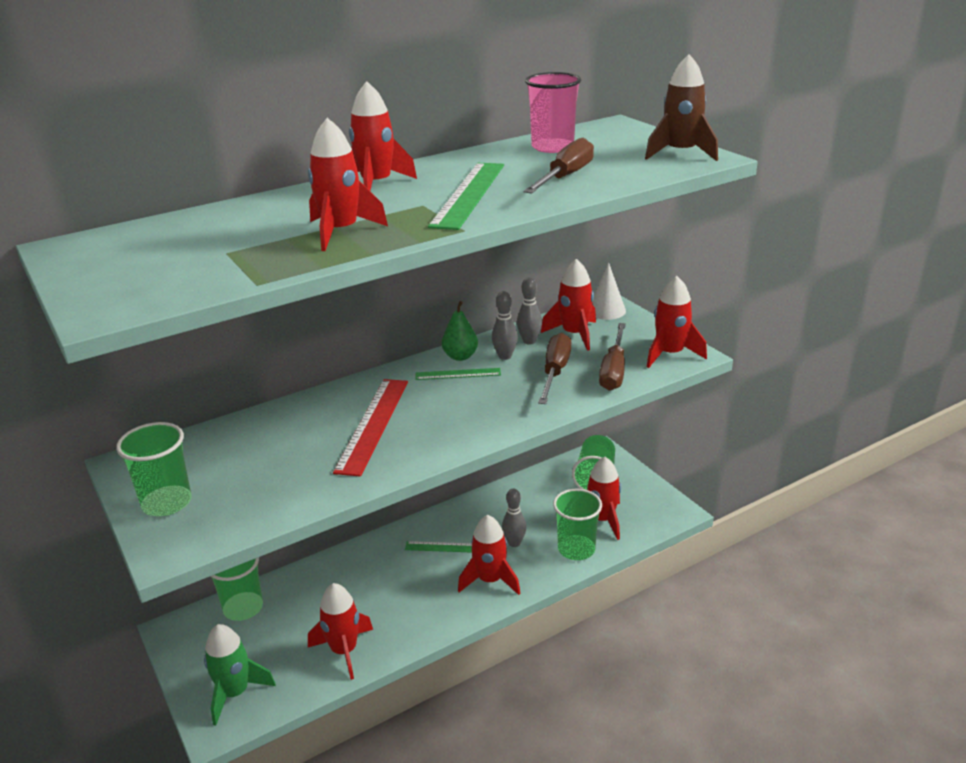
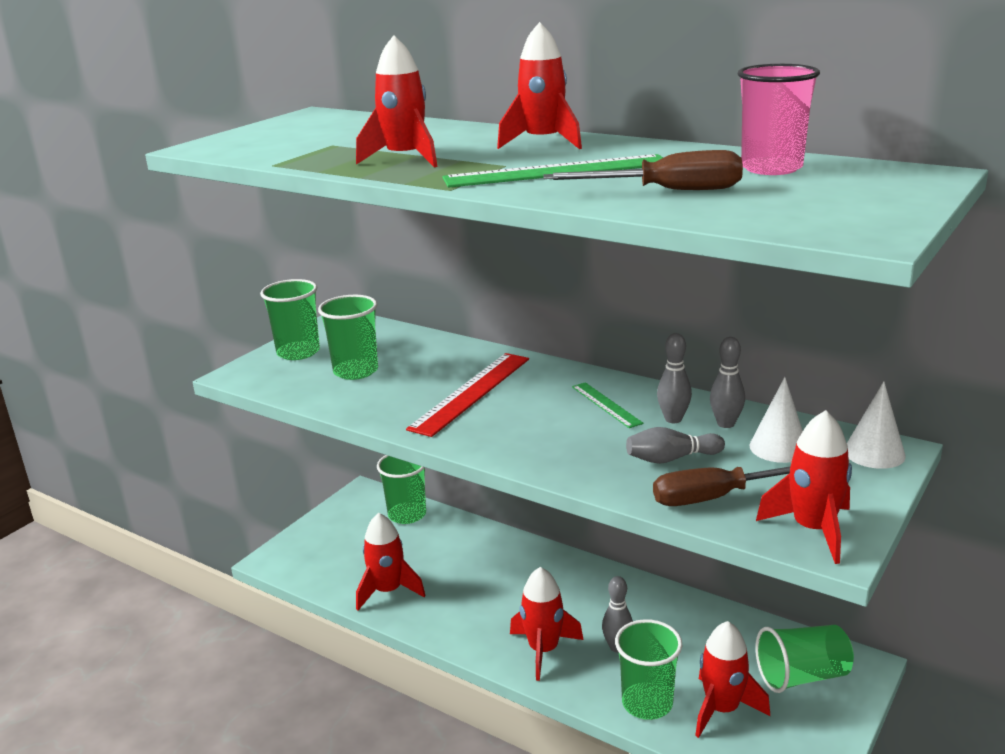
camera: 65 degrees right, 5 degrees down
green rocket [204,624,276,726] -> none
red ruler [333,379,408,477] -> red ruler turned 45 degrees counterclockwise [406,353,529,437]
green ruler [405,541,472,553] -> none
green pear [442,301,478,361] -> none
brown screwdriver [538,333,572,404] -> grey bowling pin [626,427,725,464]
red rocket [541,259,596,351] -> white cone [749,377,803,463]
brown rocket [645,54,718,161] -> none
none -> green cup [318,295,378,380]

